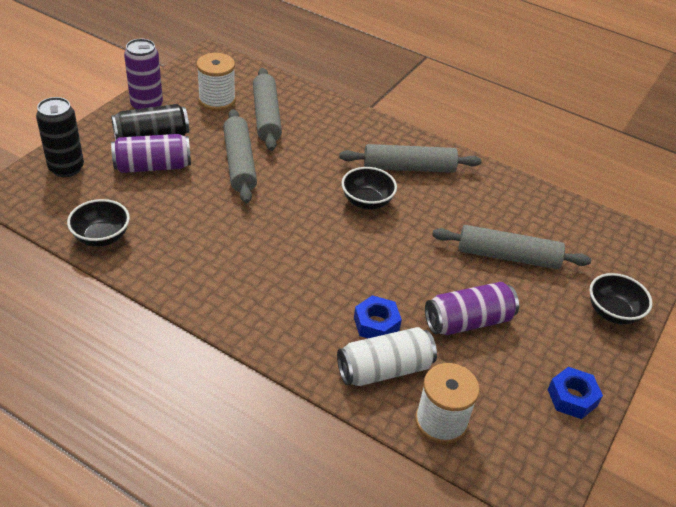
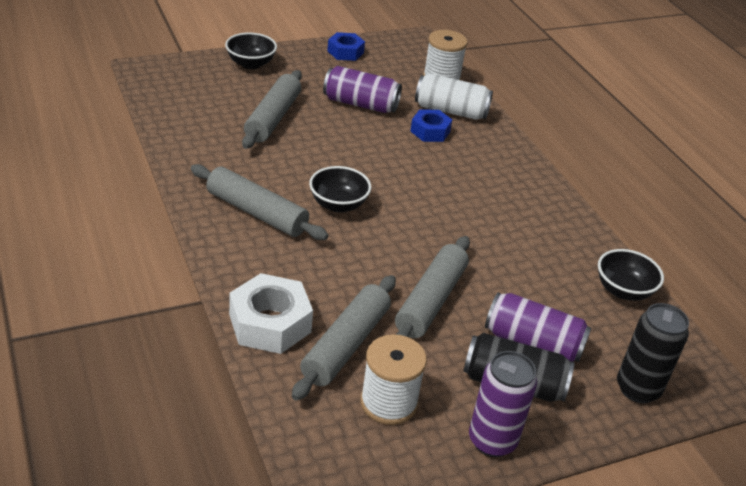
camera: 145 degrees left, 5 degrees down
grey rolling pin [432,225,591,269] -> grey rolling pin turned 60 degrees clockwise [242,70,302,149]
none -> white nut [229,273,313,354]

